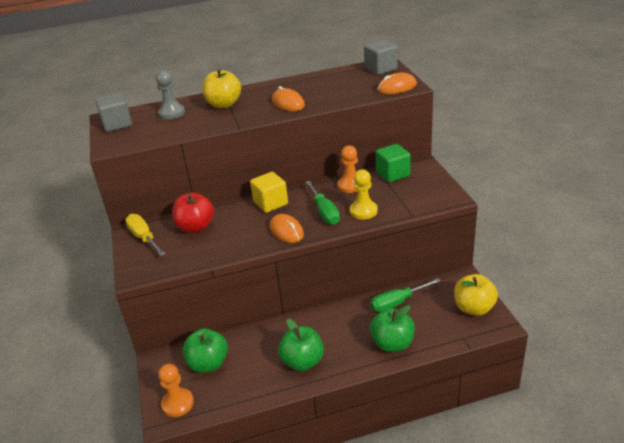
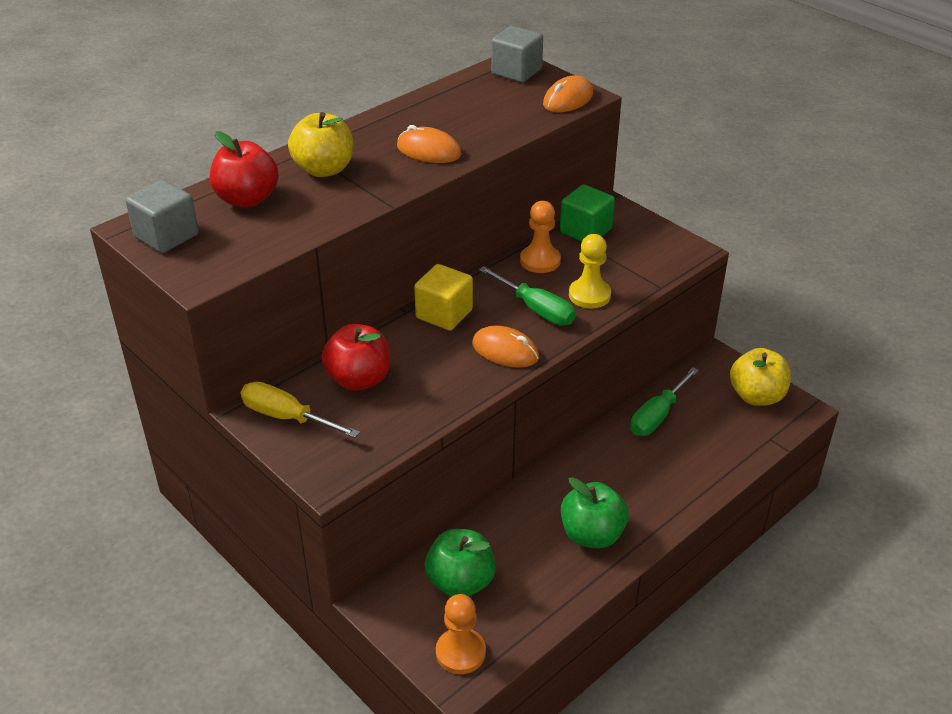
camera: 30 degrees left, 5 degrees up
grey pawn [156,70,185,119] -> red apple [210,131,279,207]
green apple [370,305,415,352] -> none

